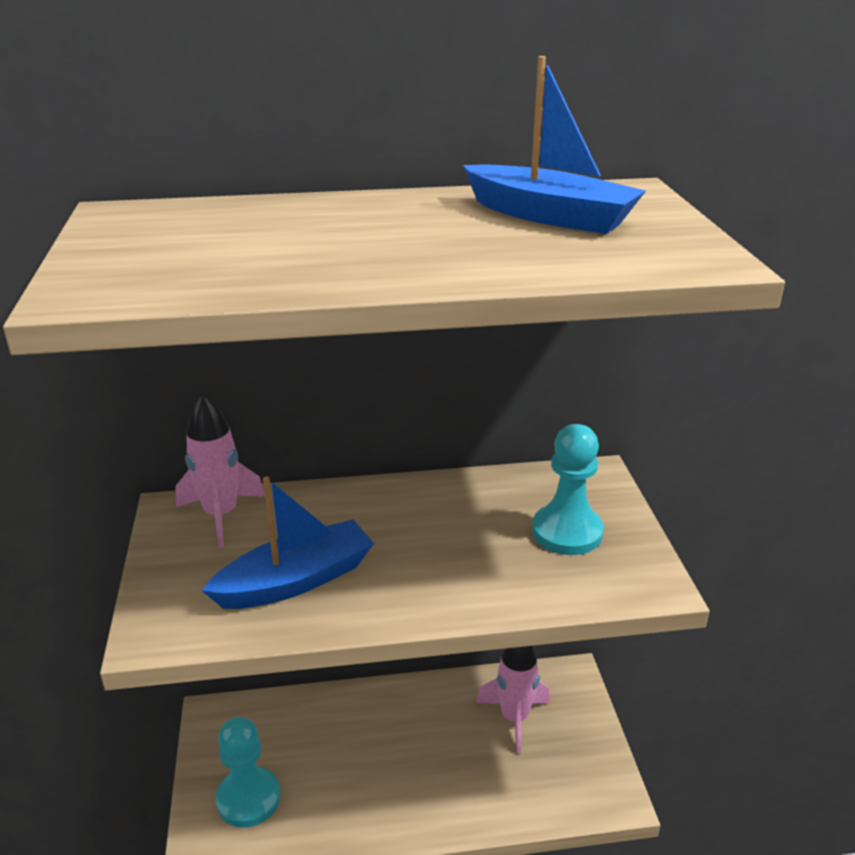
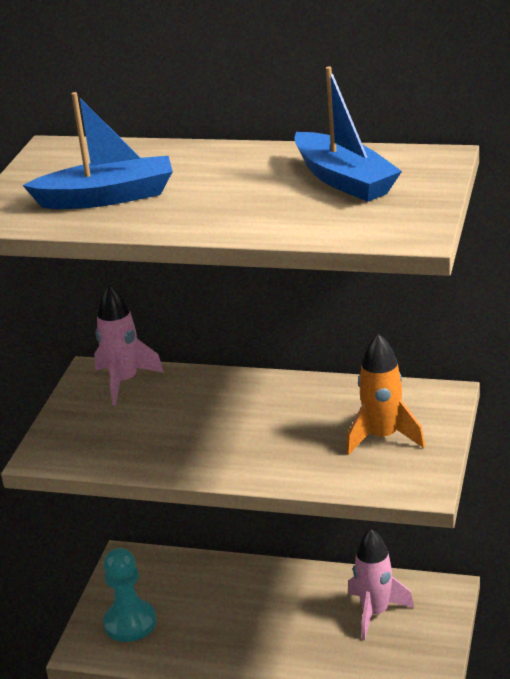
camera: 25 degrees right, 0 degrees up
blue boat [202,476,374,609] -> blue boat moved to [22,92,173,209]
turquoise pawn [532,424,604,555] -> orange rocket [346,334,425,455]

